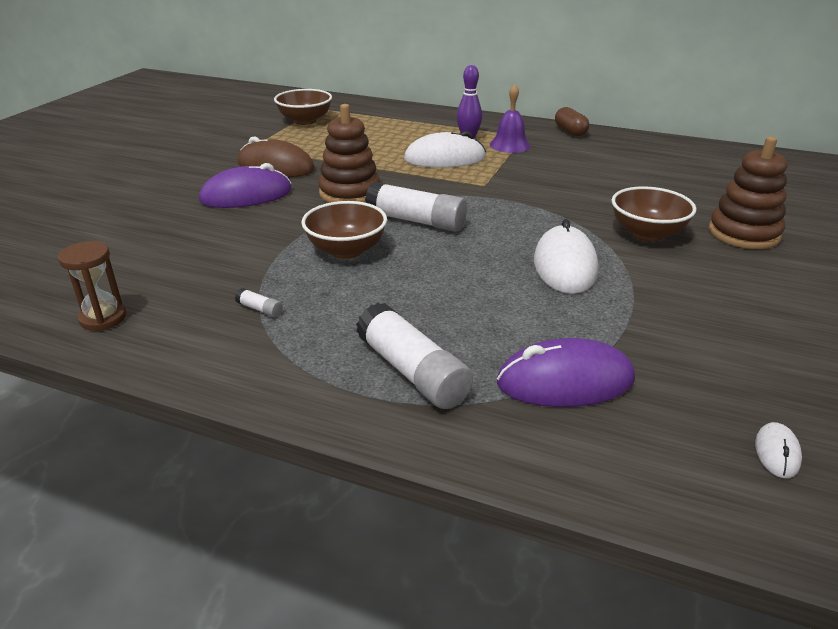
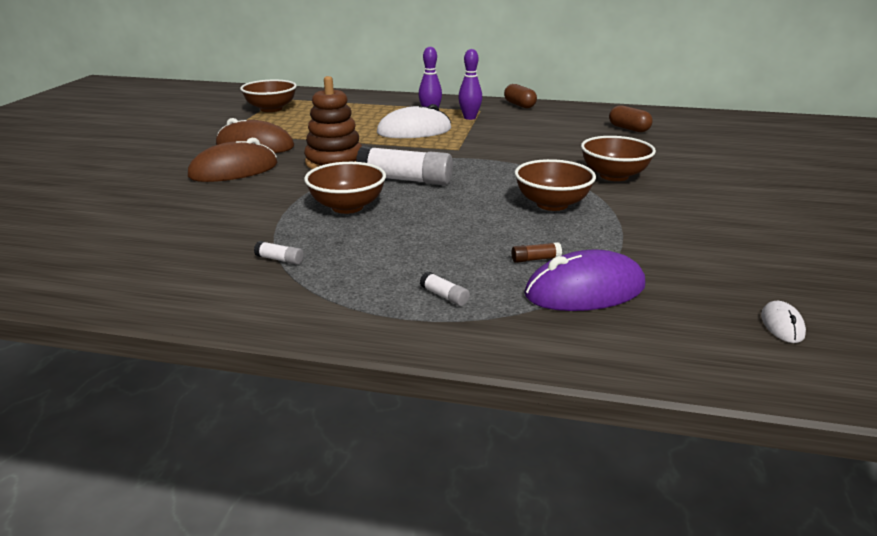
camera: 10 degrees left, 5 degrees down
brown hourglass [58,241,127,331] -> none
purple mouse [199,163,292,208] -> brown mouse [188,138,278,182]
white glue stick [356,302,473,409] -> white glue stick [420,271,470,306], size x0.41
purple bell [490,84,531,153] -> purple bowling pin [458,49,482,120]
white mouse [534,219,598,294] -> brown bowl [515,159,596,211]
brown stacking toy [709,136,787,249] -> none
none -> brown glue stick [511,242,562,263]
none -> brown capsule [609,105,653,132]

